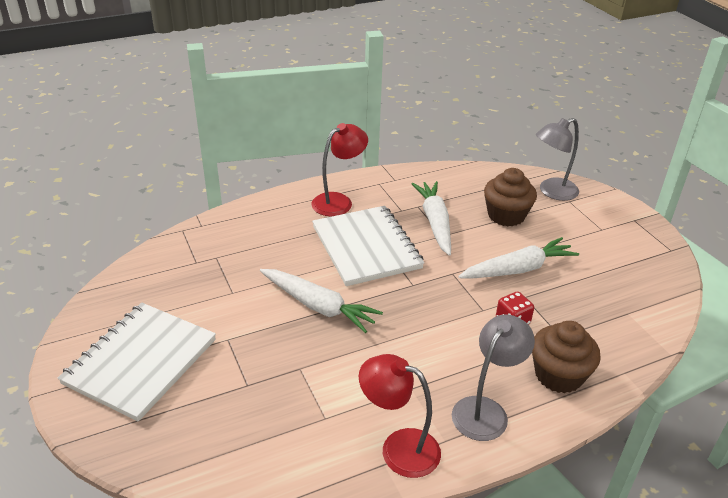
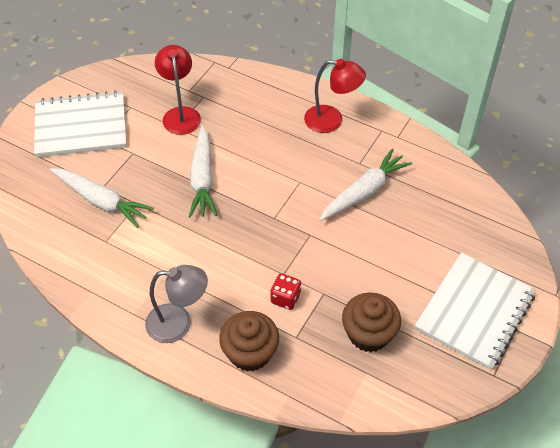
camera: 55 degrees right, 15 degrees up
white notebook [312,206,424,286] -> white notebook moved to [415,253,536,370]
red lamp [359,354,441,478] -> red lamp moved to [155,45,201,135]
white carrot [458,237,579,278] -> white carrot moved to [50,168,154,228]
brown cupcake [484,168,537,227] -> brown cupcake moved to [342,292,401,352]
grey lamp [536,118,579,201] -> none

